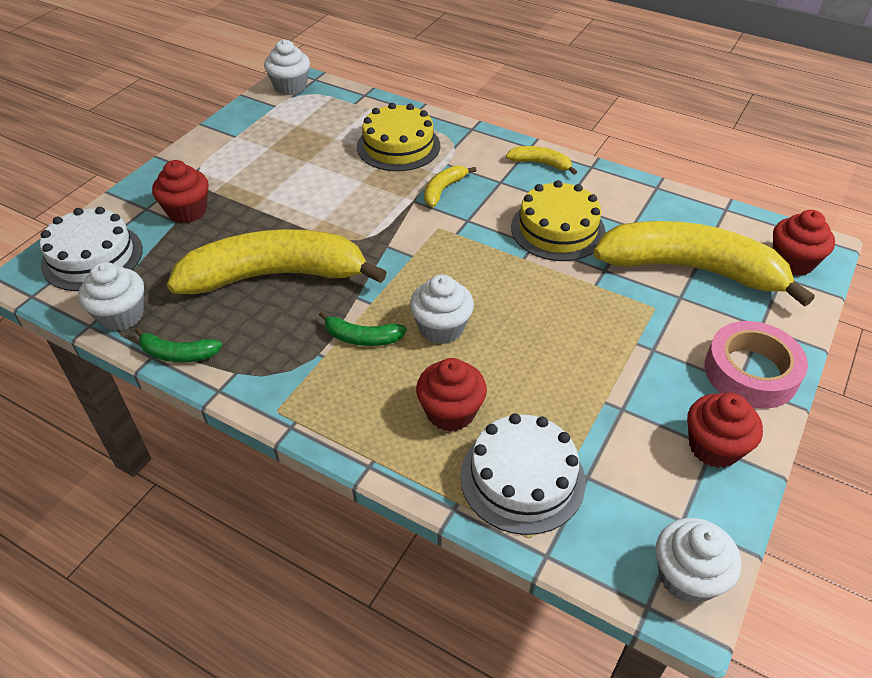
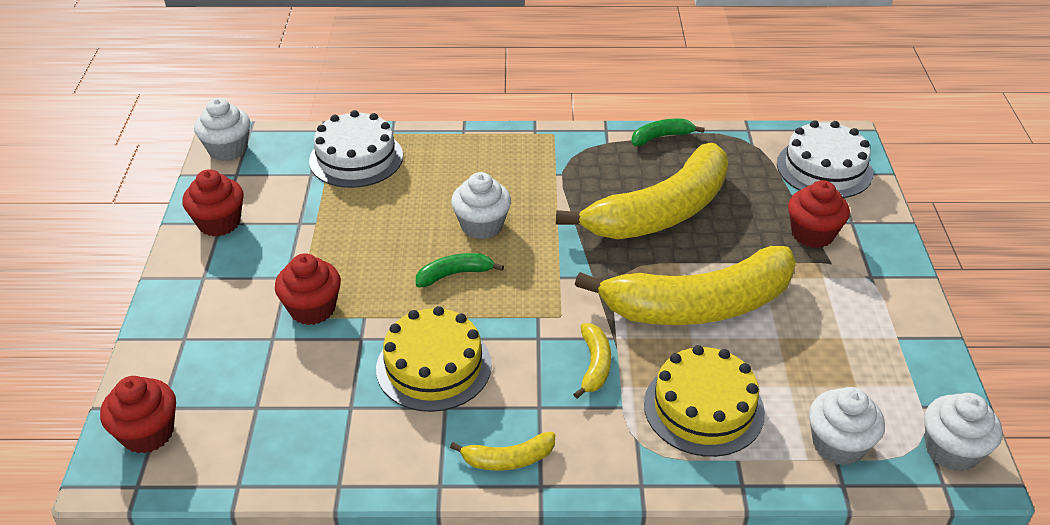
camera: 150 degrees right, 5 degrees down
white cupcake [78,262,144,331] -> white cupcake moved to [809,387,885,466]
green banana [319,311,407,346] -> green banana moved to [416,253,504,288]
red cupcake [416,358,487,432] -> red cupcake moved to [275,253,341,325]
yellow banana [594,221,815,307] -> yellow banana moved to [575,246,796,325]
pink tape [704,321,808,409] -> none

